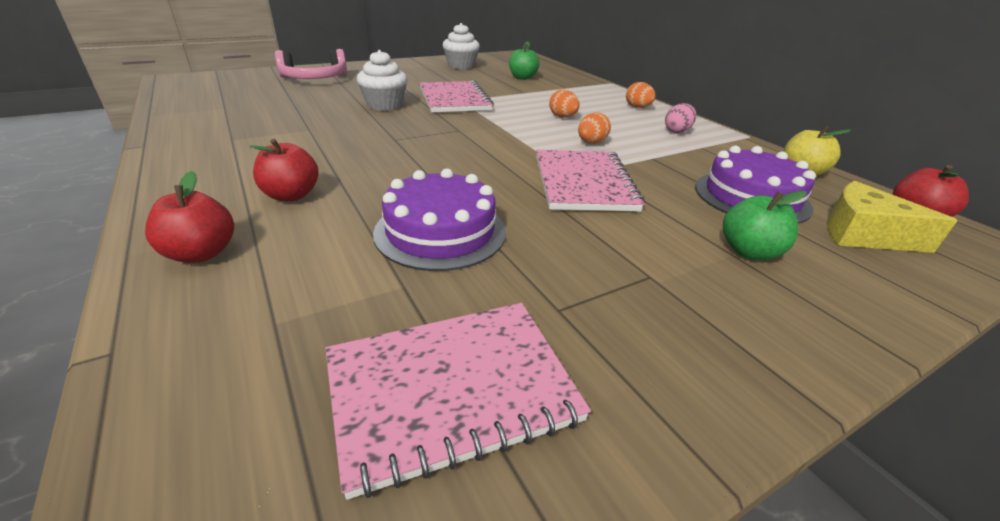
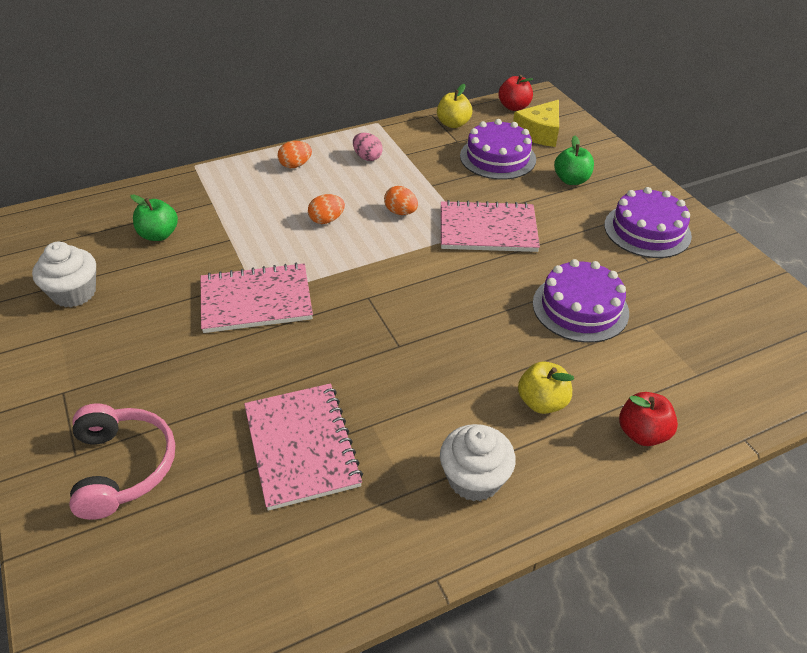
camera: 85 degrees left, 10 degrees up
red apple [249,139,319,201] -> yellow apple [518,361,574,414]
pink notebook [325,303,591,500] -> pink notebook moved to [244,383,363,511]
white cupcake [357,50,407,111] -> white cupcake moved to [440,424,516,502]
none -> purple cake [604,187,692,258]

